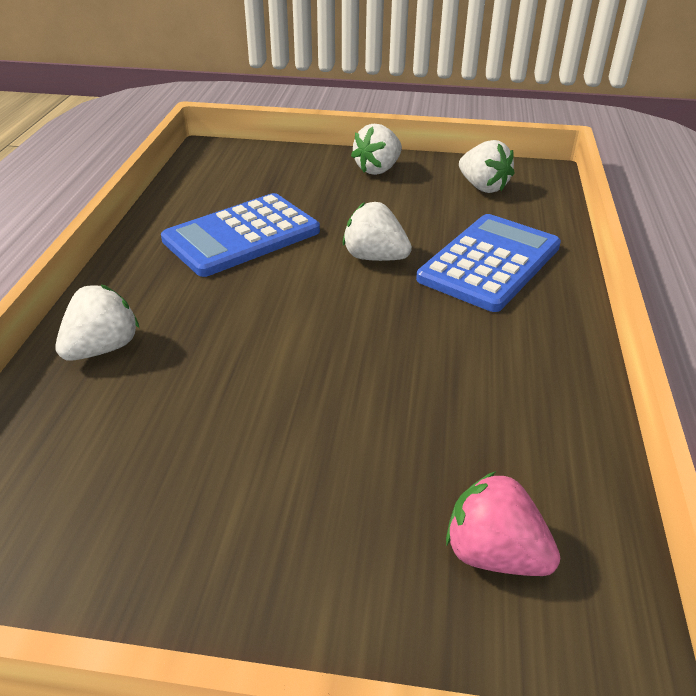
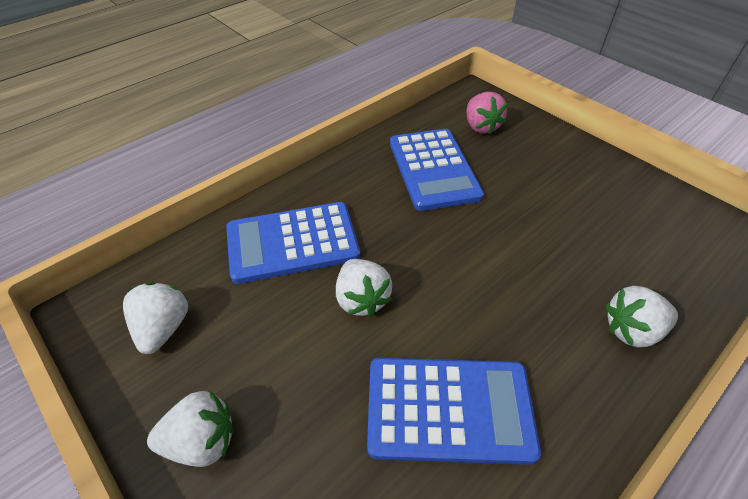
camera: 140 degrees left, 10 degrees up
none -> blue calculator [390,129,484,211]

